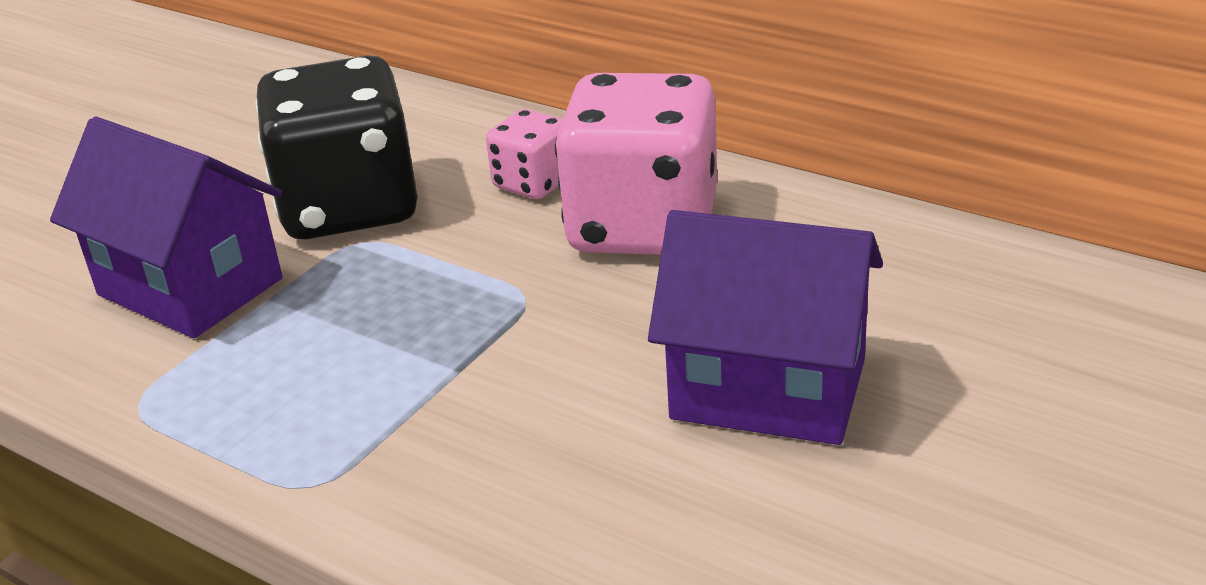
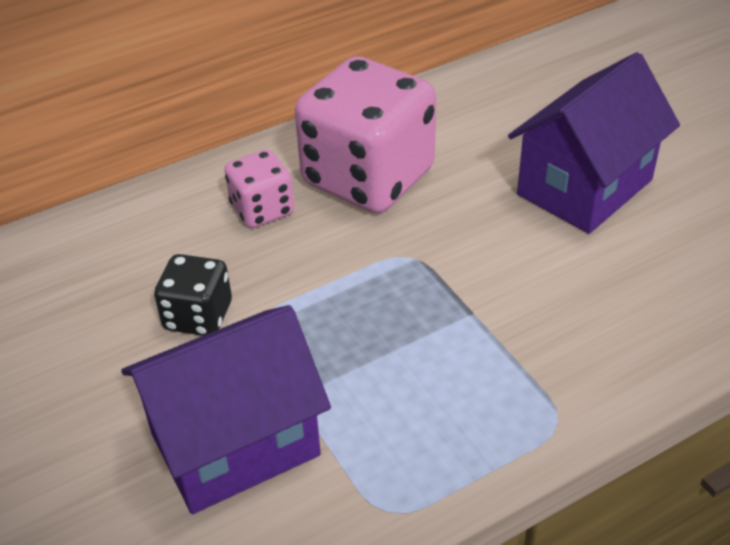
camera: 65 degrees left, 10 degrees up
black dice [255,55,418,239] -> black dice [154,254,232,336], size x0.49

